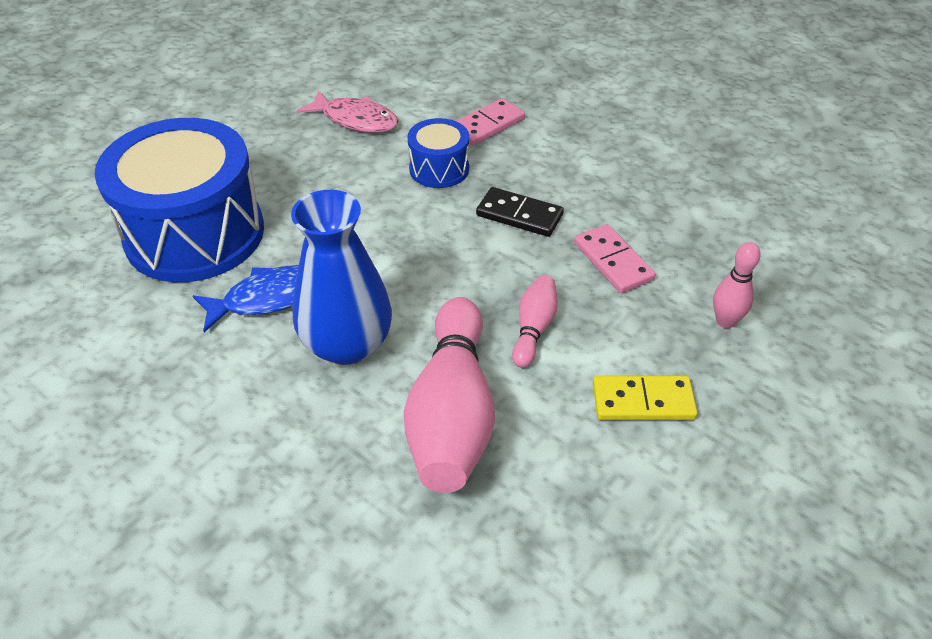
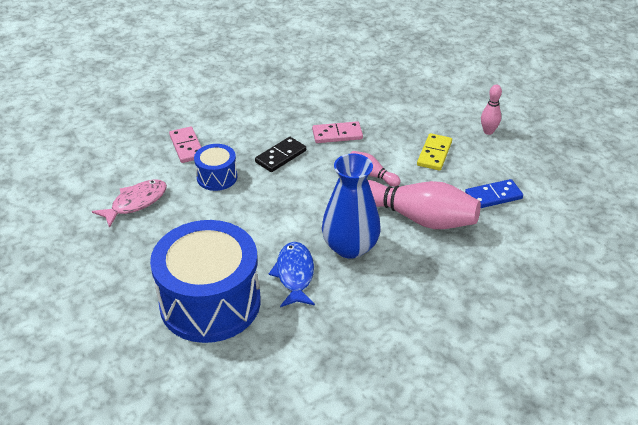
camera: 70 degrees left, 5 degrees down
pink bowling pin [713,242,761,328] -> pink bowling pin moved to [481,85,502,135]
none -> blue domino [465,179,523,208]

